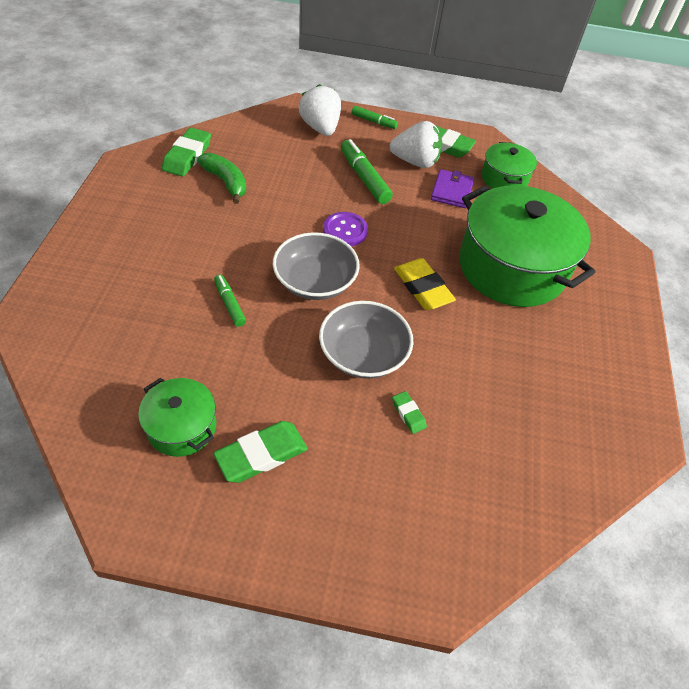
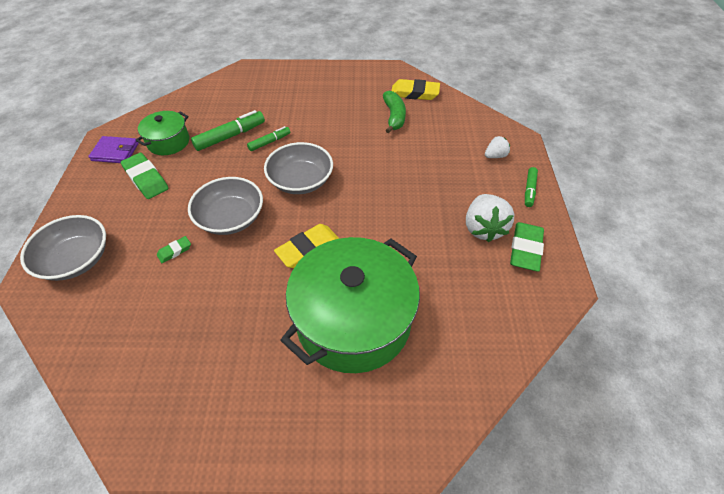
camera: 85 degrees right, 0 degrees up
green eraser [162,128,211,177] -> yellow eraser [391,79,440,100]
green banana [197,153,246,204] -> green banana turned 45 degrees counterclockwise [383,91,406,133]
white strawberry [299,84,341,136] -> white strawberry [485,136,510,158], size x0.55
purple button [323,212,368,246] -> none
green marker [341,139,393,204] -> green marker moved to [191,110,265,151]
purple wallet [431,169,474,208] -> purple wallet moved to [88,136,139,163]
green pot [482,142,537,189] -> none
none -> grey bowl [20,215,106,281]

